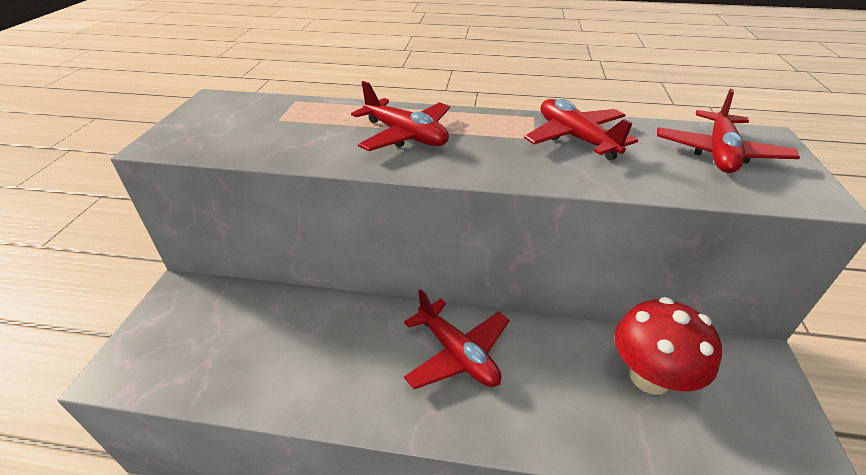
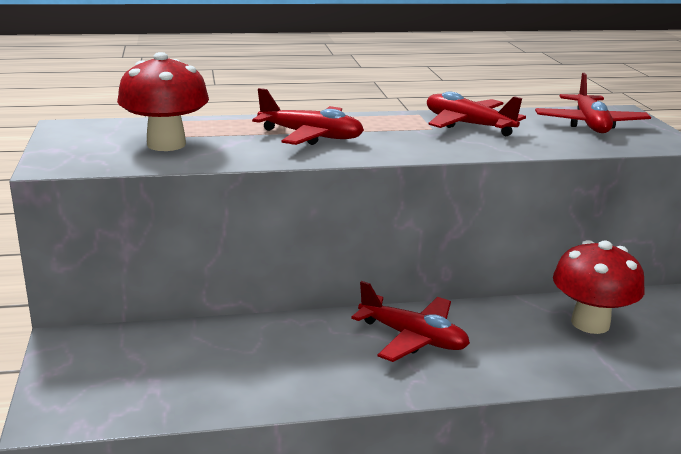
camera: 20 degrees left, 15 degrees down
none -> red mushroom [117,52,209,151]

